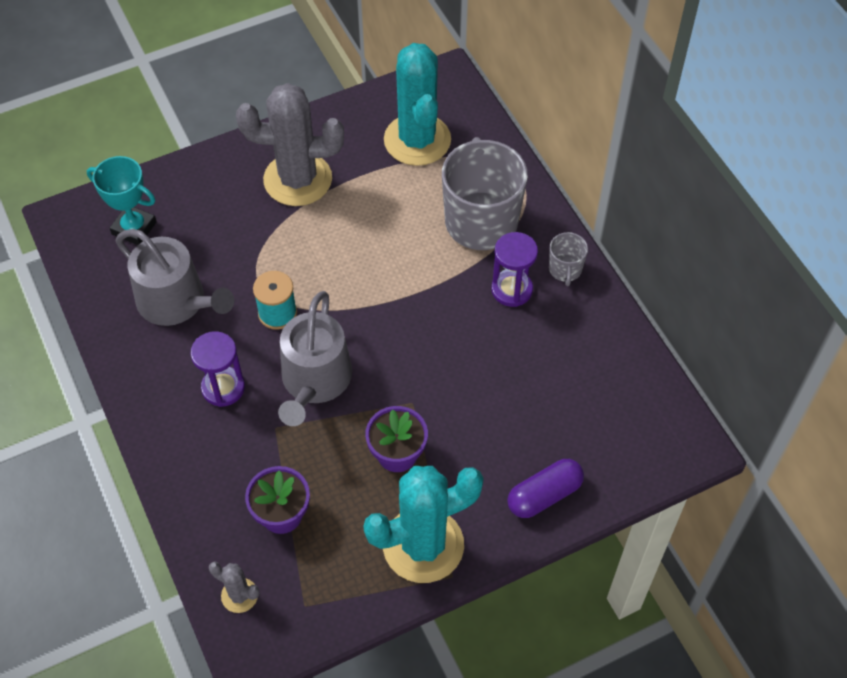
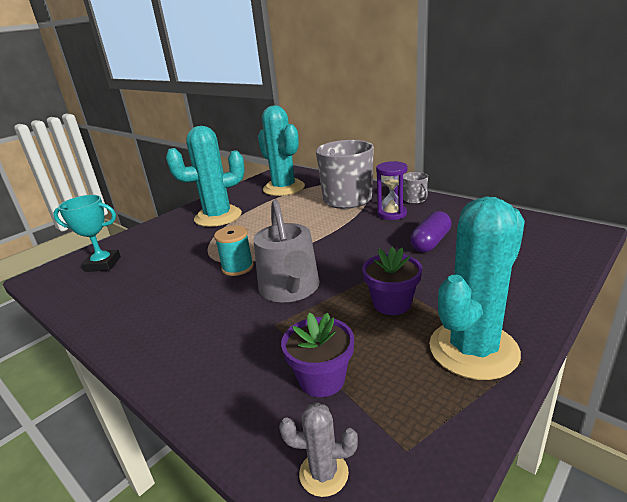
camera: 20 degrees left, 30 degrees down
grey watering can [116,229,234,326] -> none
purple hourglass [191,331,245,407] -> none
grey cactus [236,83,344,206] -> turquoise cactus [166,126,245,227]
purple capsule [507,459,584,518] -> purple capsule moved to [410,211,451,252]

